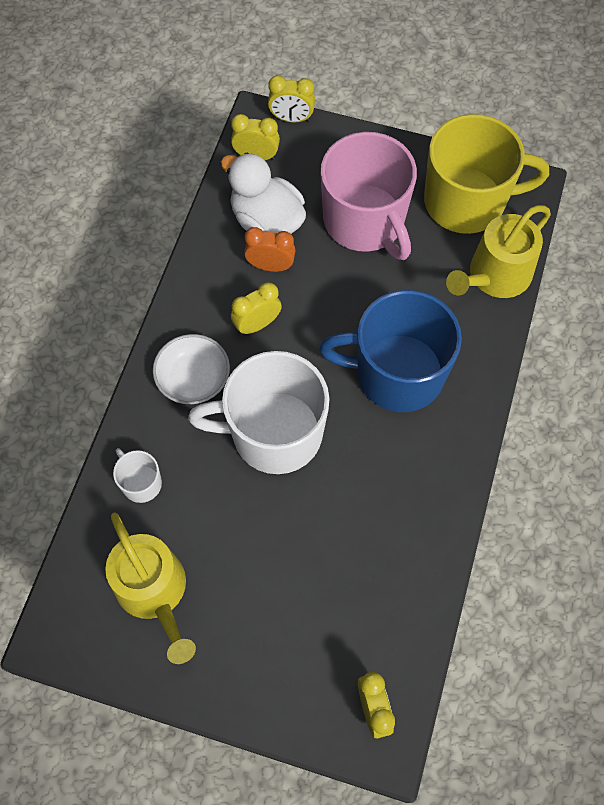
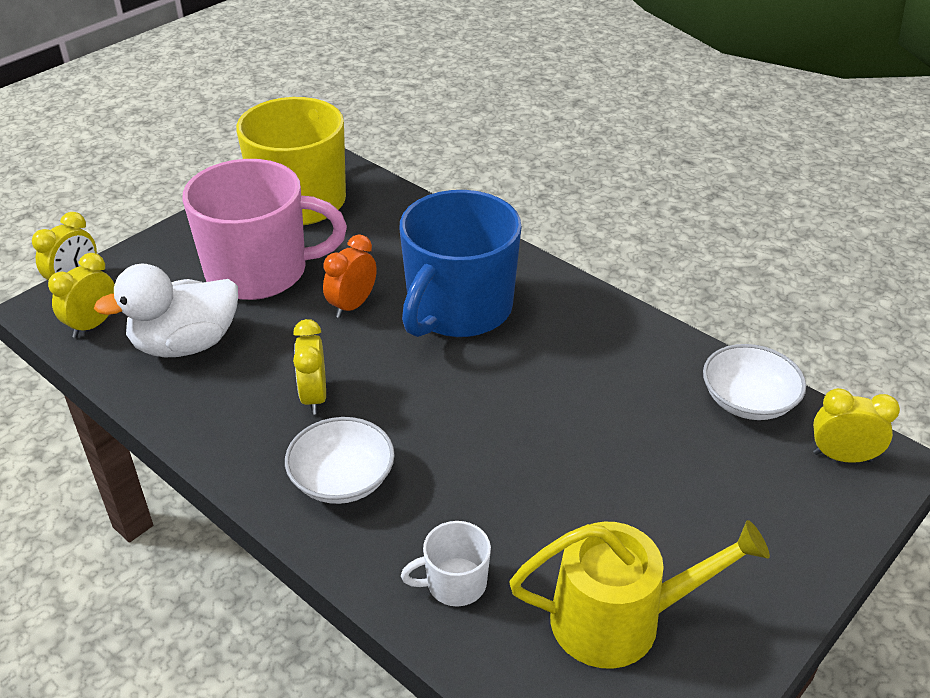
camera: 65 degrees left, 25 degrees down
white mug [188,351,330,474] -> none
orange clock [244,227,296,272] -> orange clock moved to [323,234,377,318]
yellow watering can [446,205,551,298] -> none
none -> white bowl [703,344,806,420]

